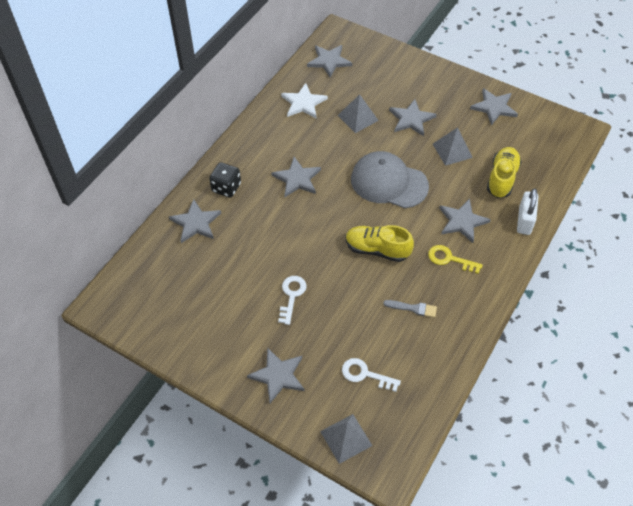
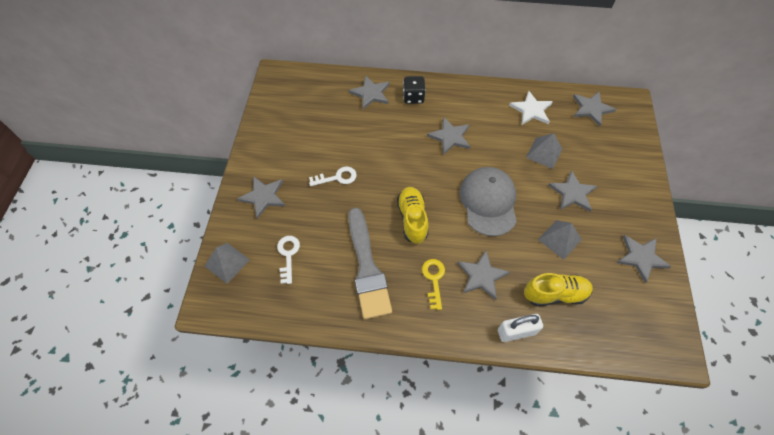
camera: 65 degrees right, 5 degrees up
grey brush [383,300,437,318] -> grey brush [348,208,392,319], size x2.44

